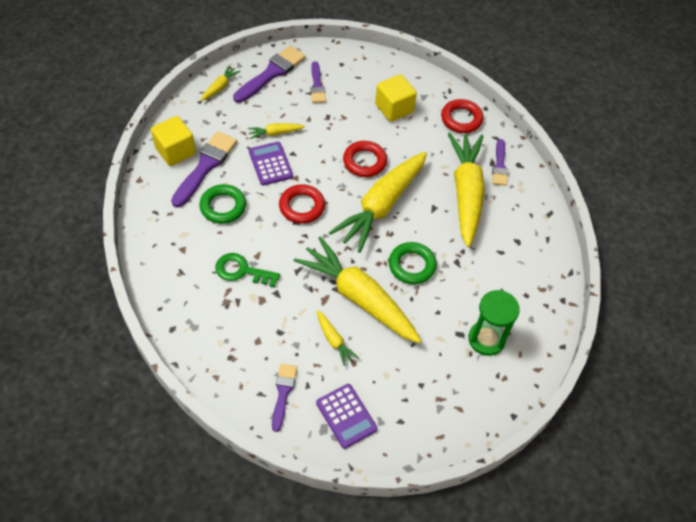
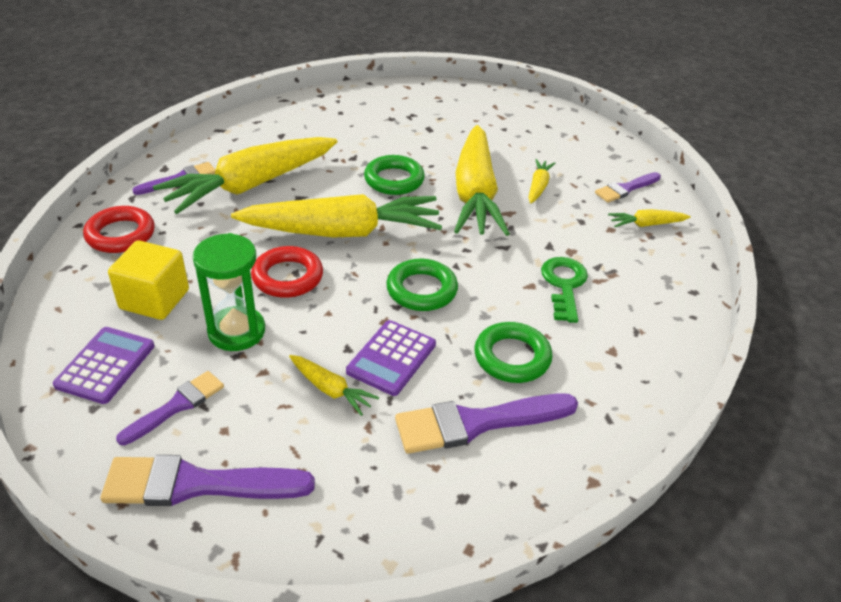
camera: 130 degrees left, 15 degrees down
yellow cube [151,116,196,166] -> none
yellow carrot [200,65,241,101] -> yellow carrot moved to [608,209,691,227]
green key [215,253,280,287] -> green key turned 150 degrees counterclockwise [541,257,588,323]
red ring [279,184,325,224] -> green ring [386,259,458,311]
purple calculator [316,384,377,449] -> purple calculator moved to [53,327,155,404]
green hourglass [468,290,520,356] -> green hourglass moved to [193,233,265,351]

